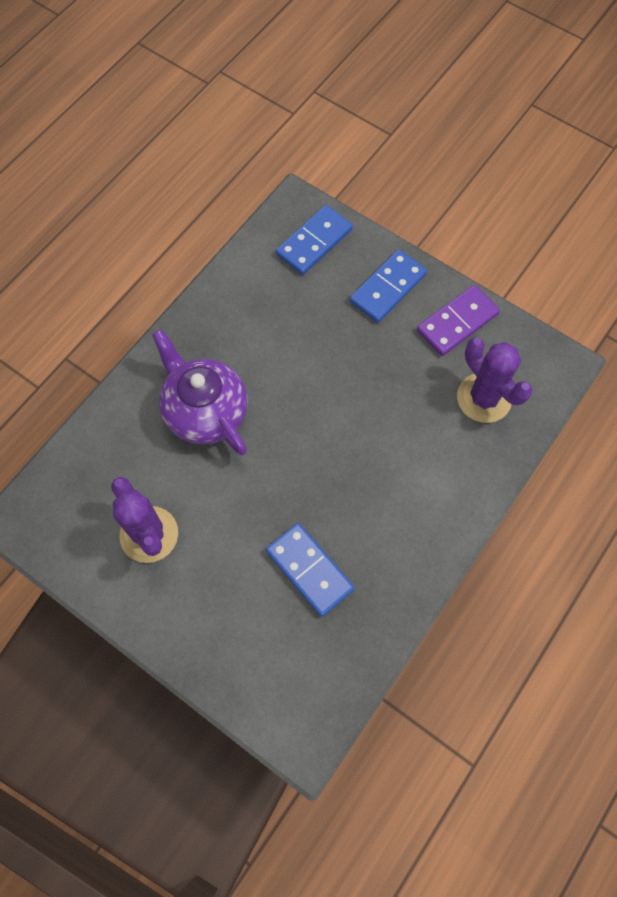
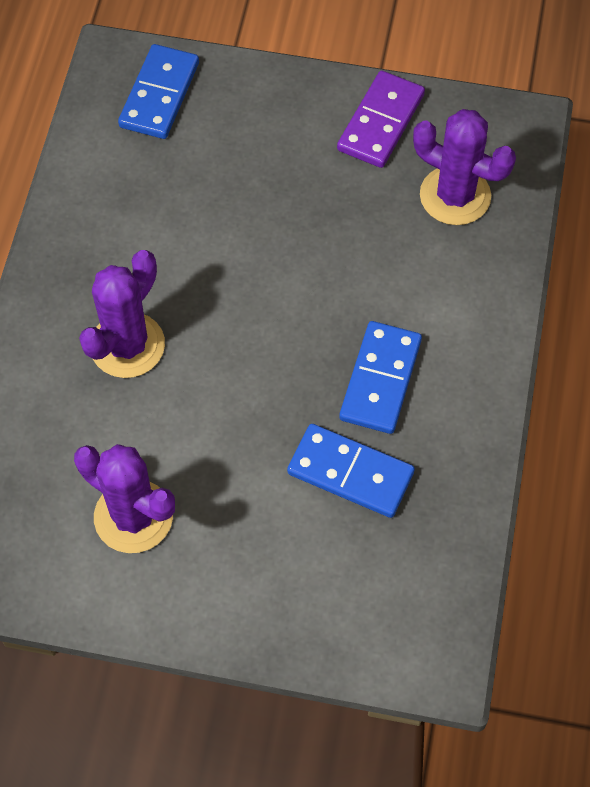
camera: 25 degrees left, 5 degrees down
purple teapot [152,329,248,455] -> purple cactus [79,250,165,378]
blue domino [350,250,427,323] -> blue domino moved to [339,321,422,434]

